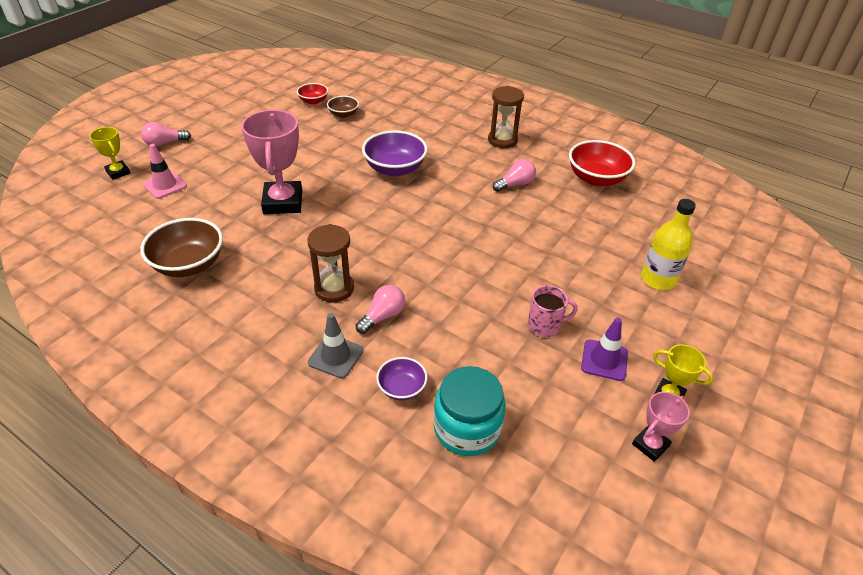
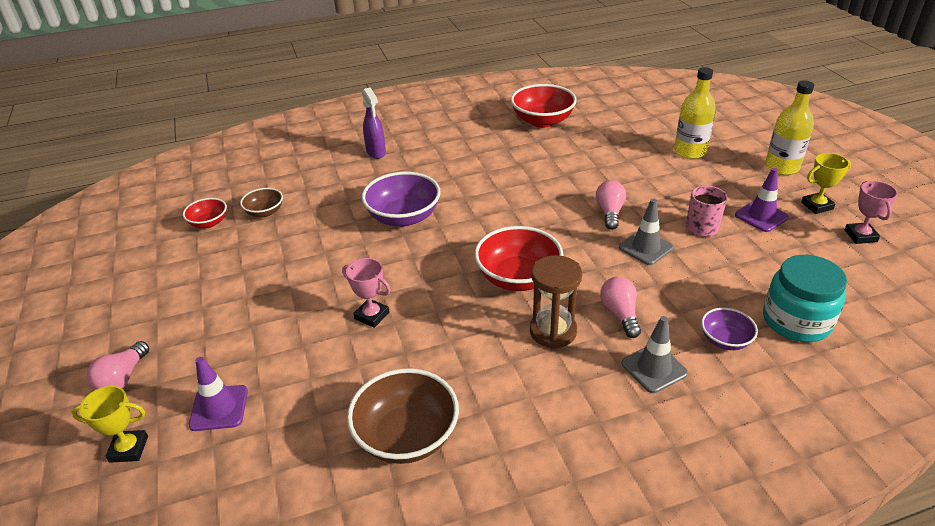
camera: 50 degrees left, 5 degrees down
pink traffic cone [143,144,187,199] -> purple traffic cone [189,357,248,431]
pink trophy [241,110,302,214] -> pink trophy [342,258,391,328], size x0.52
brown hourglass [488,86,524,148] -> none
pink light bulb [493,159,536,192] -> pink light bulb moved to [596,180,626,230]
none -> purple spray bottle [362,87,386,159]
none -> red bowl [474,226,563,291]
none -> grey traffic cone [619,199,674,265]
none -> yellow bottle [765,81,814,175]

